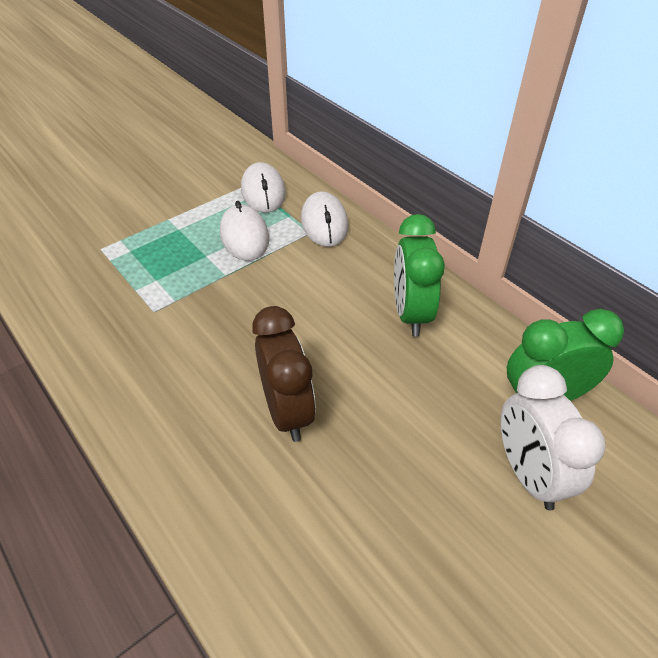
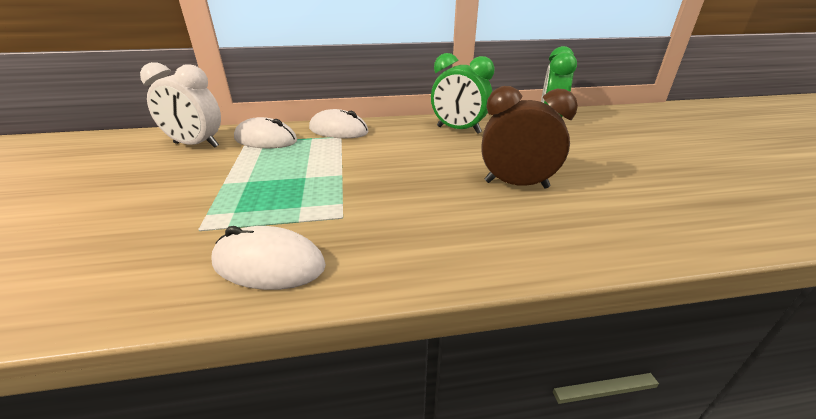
camera: 60 degrees left, 15 degrees down
white mouse [220,201,269,261] -> white mouse moved to [211,226,326,290]
white clock [501,365,606,510] -> white clock moved to [140,62,221,148]

